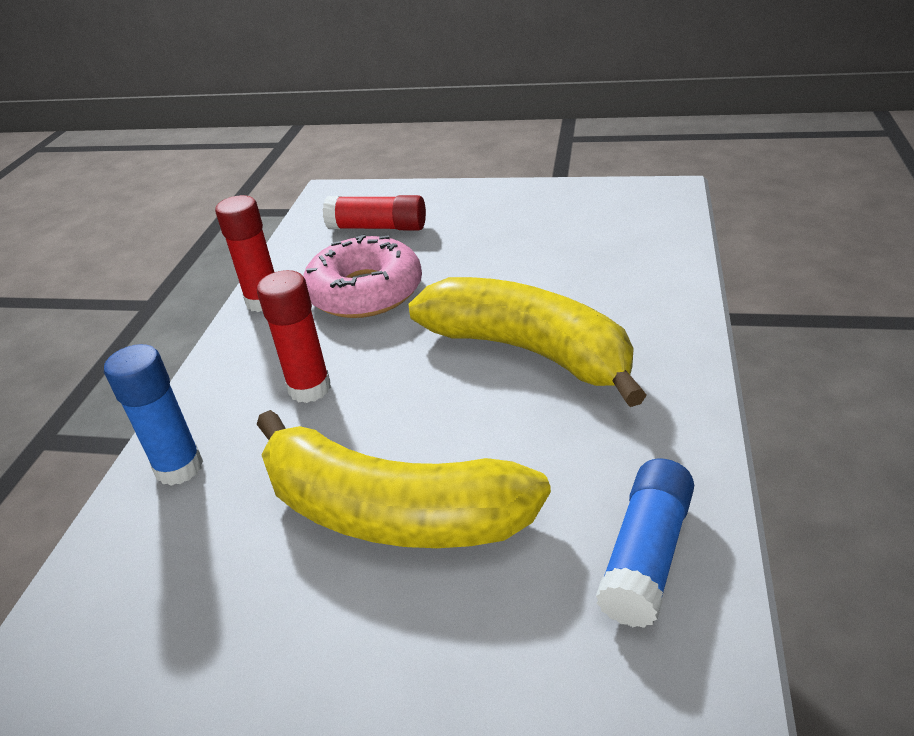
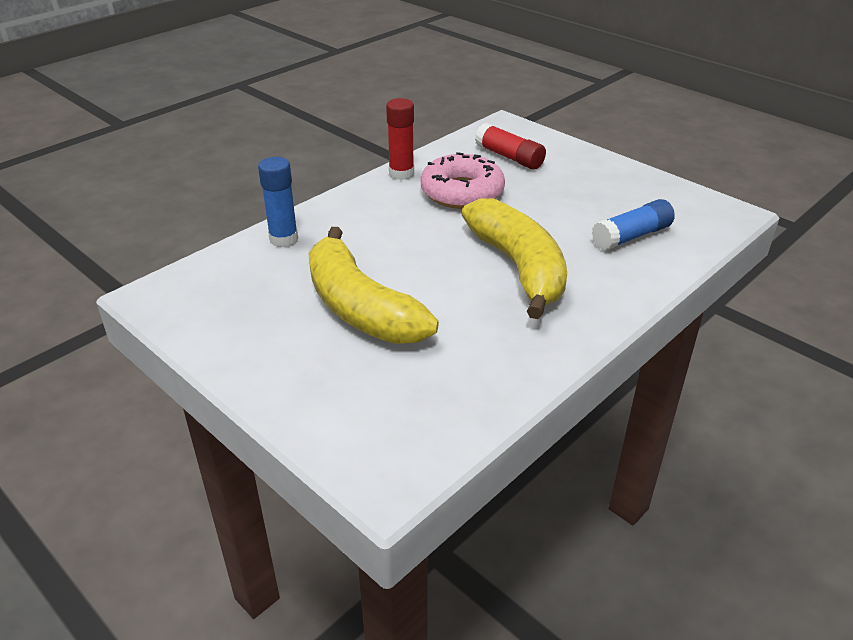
camera: 30 degrees right, 0 degrees up
red glue stick [257,270,331,403] -> none
blue glue stick [596,458,694,628] -> blue glue stick moved to [592,199,675,250]

